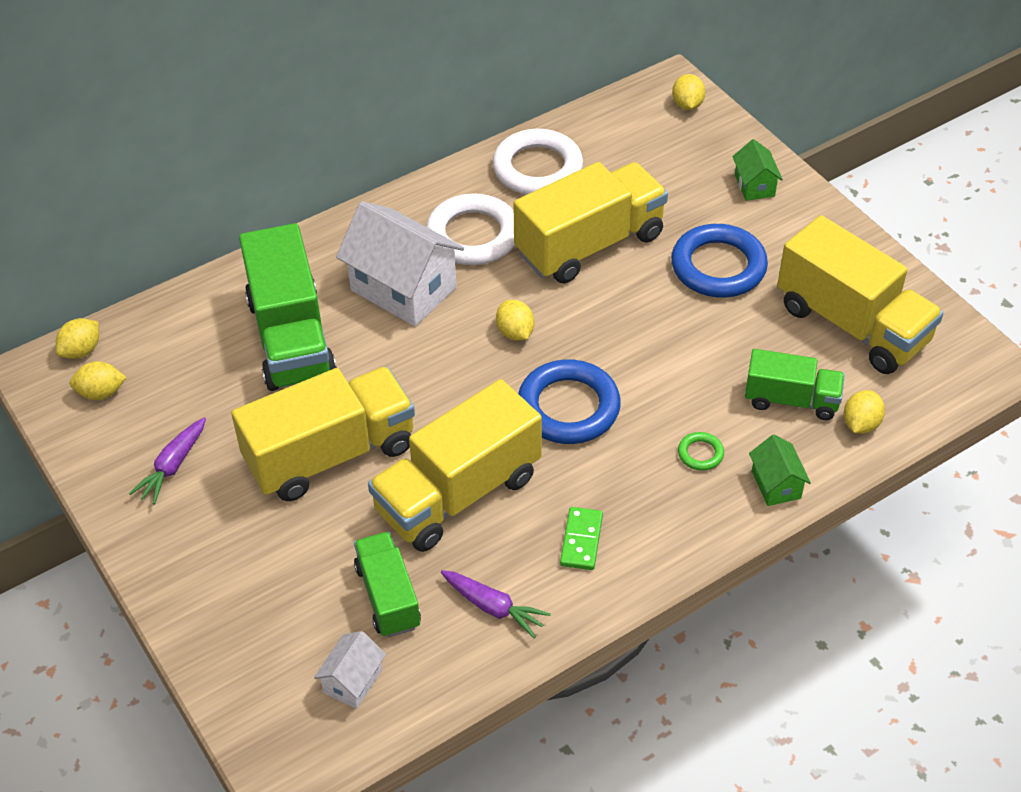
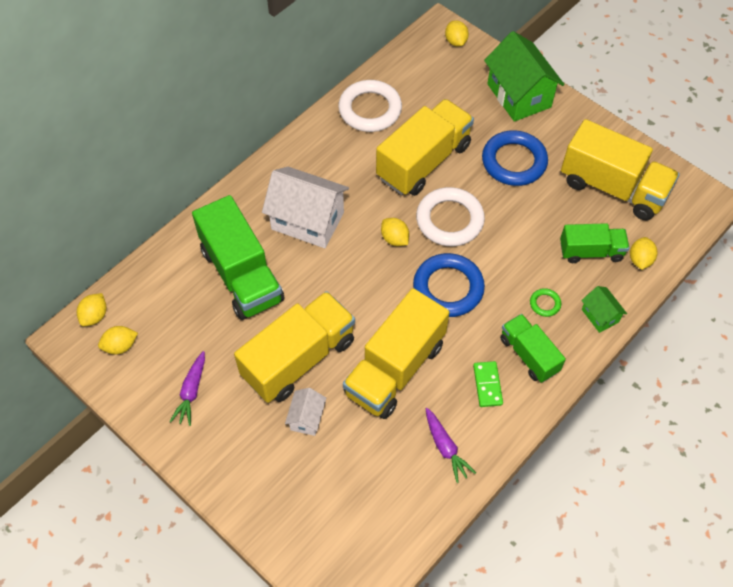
camera: 15 degrees left, 10 degrees up
white house [314,631,386,709] -> white house moved to [285,388,326,436]
green truck [354,531,421,637] -> green truck moved to [500,314,566,383]
white ring [426,193,515,265] -> white ring moved to [416,187,485,246]
purple carrot [441,570,551,638] -> purple carrot turned 45 degrees clockwise [426,408,476,483]
green house [732,139,783,201] -> green house [484,31,564,122], size x2.05

